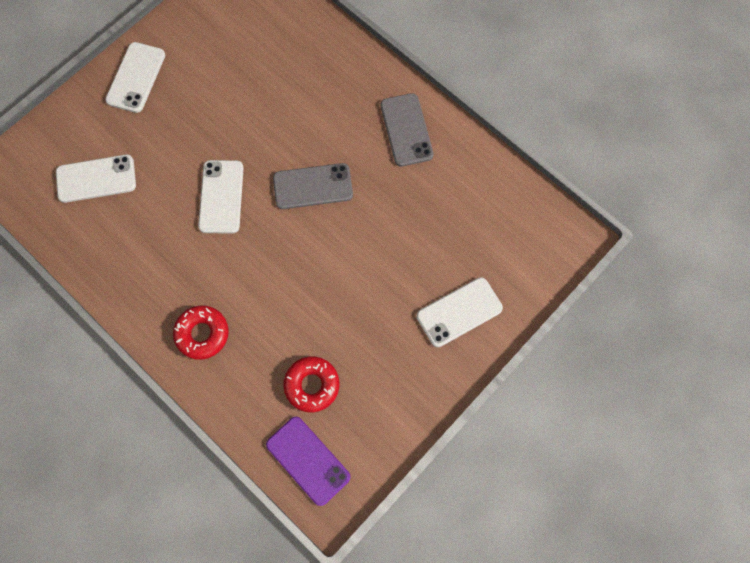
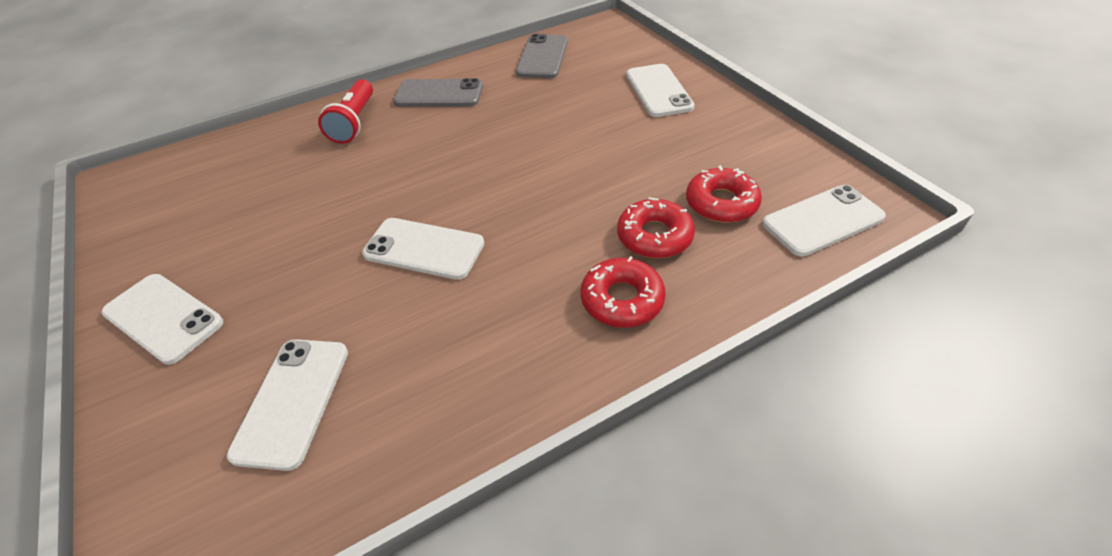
camera: 70 degrees left, 25 degrees down
purple phone [266,417,351,506] -> white phone [762,185,886,256]
grey phone [273,163,353,209] -> grey phone moved to [516,34,568,78]
none -> red flashlight [318,79,373,144]
none -> red donut [617,197,695,258]

